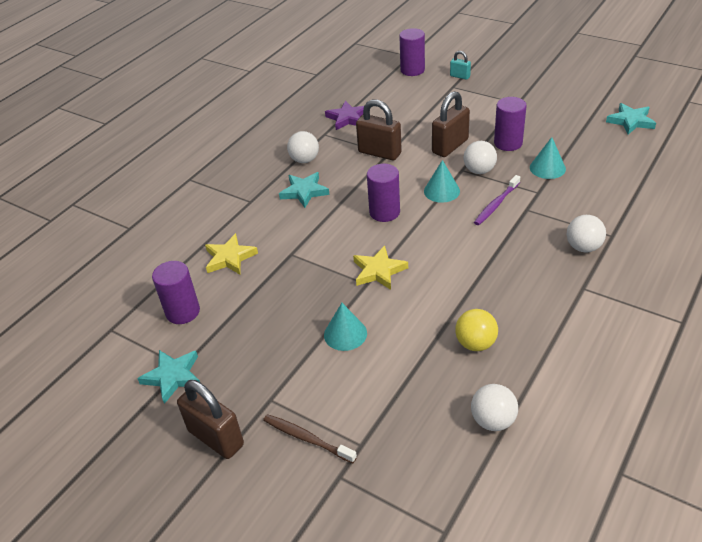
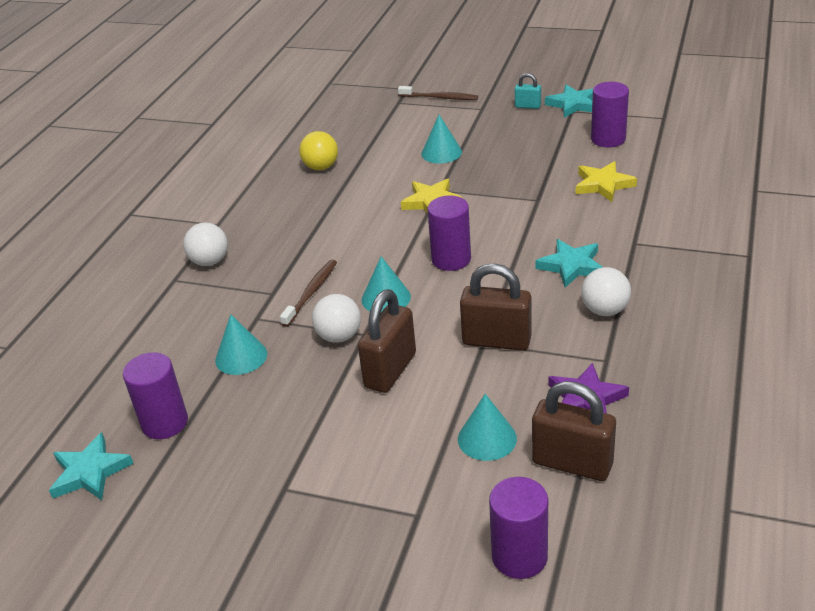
camera: 165 degrees right, 5 degrees down
brown padlock [177,380,244,459] -> brown padlock moved to [532,381,616,481]
turquoise padlock [450,51,471,80] -> turquoise padlock moved to [515,73,541,109]
white ball [471,384,518,431] -> none
purple toothbrush [474,175,520,225] -> brown toothbrush [280,260,337,327]
purple cylinder [494,97,527,151] -> purple cylinder moved to [123,352,188,439]
none -> turquoise cone [458,394,517,461]

